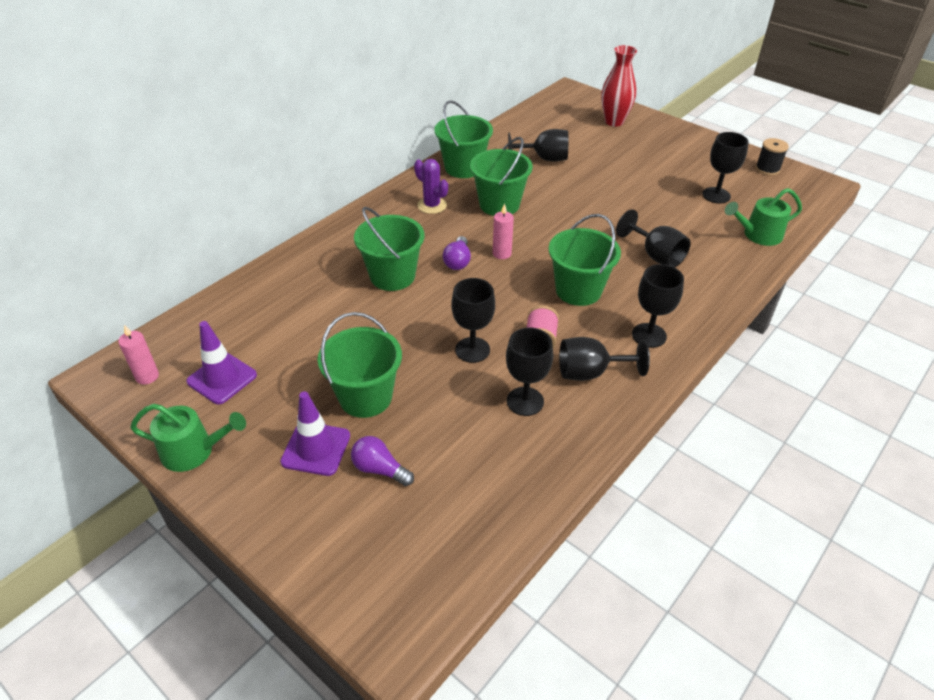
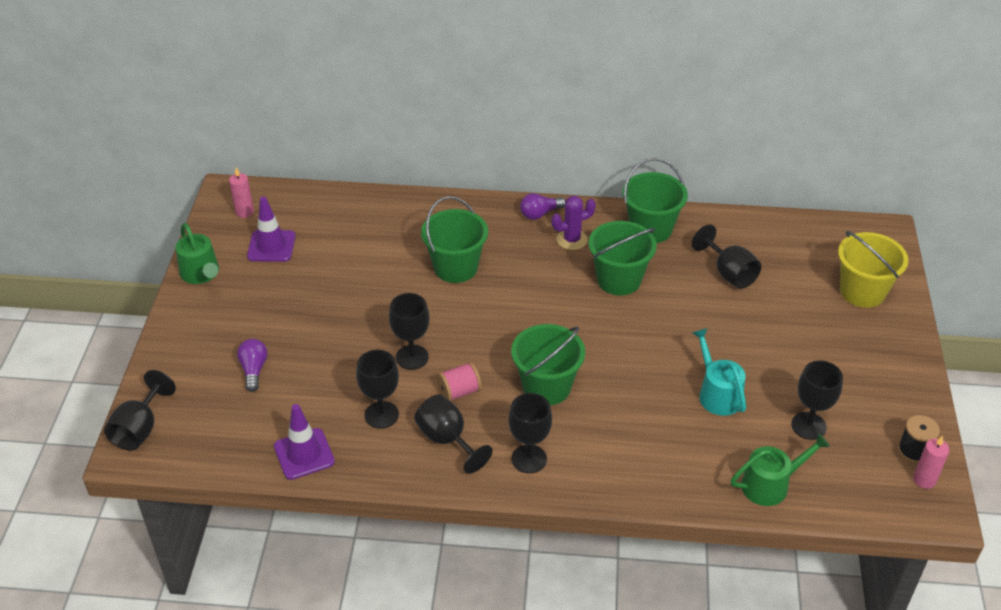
camera: 55 degrees right, 0 degrees up
purple traffic cone [280,391,350,476] -> purple traffic cone moved to [274,404,335,480]
green bucket [318,312,402,418] -> none
purple cactus [414,159,448,214] -> purple cactus turned 60 degrees clockwise [551,196,596,250]
purple light bulb [443,236,471,270] -> purple light bulb moved to [520,193,566,220]
pink candle [493,203,514,259] -> pink candle moved to [913,436,950,489]
red vase [601,45,637,127] -> yellow bucket [838,231,909,308]
black goblet [616,209,691,268] -> black goblet moved to [104,370,176,451]
green watering can [725,188,802,246] -> green watering can turned 120 degrees clockwise [731,433,830,506]
none -> turquoise watering can [692,328,746,416]

